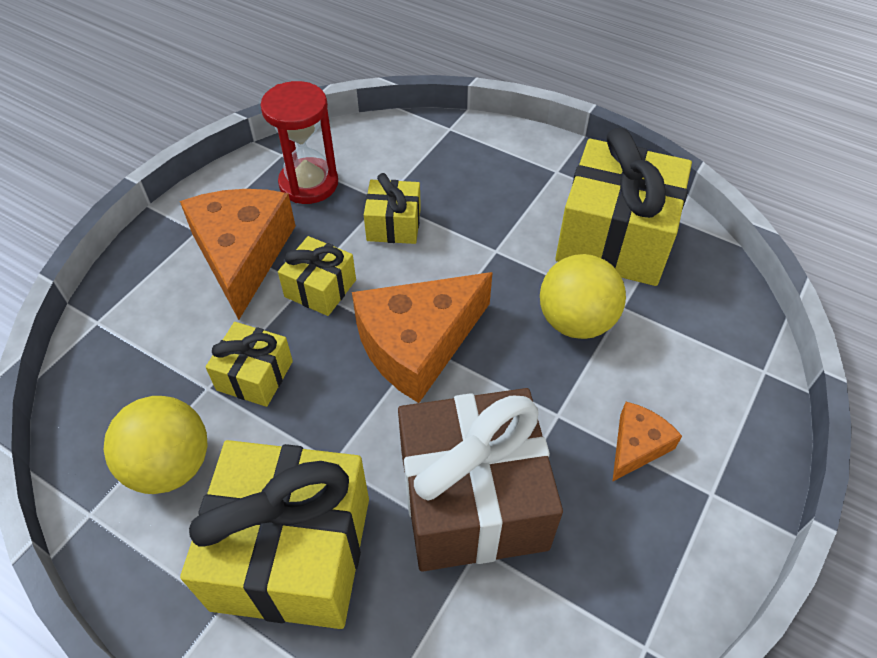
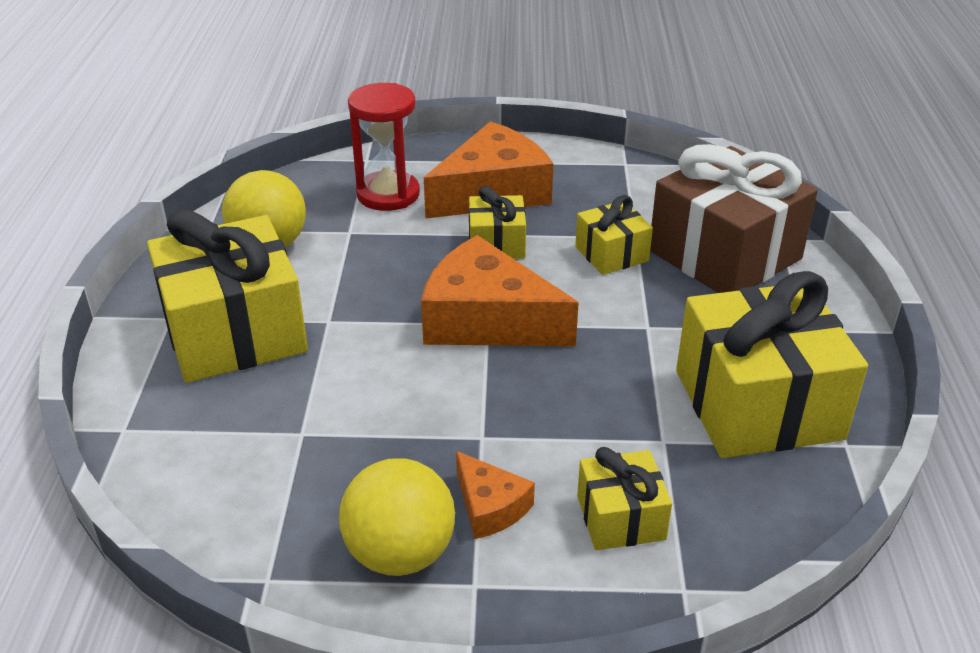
camera: 60 degrees right, 15 degrees down
yellow gift [206,322,293,407] -> yellow gift moved to [577,447,672,550]
red hourglass [260,81,338,204] -> red hourglass moved to [348,83,420,211]
brown gift [398,388,563,572] -> brown gift moved to [650,144,818,293]
yellow ball [540,254,626,339] -> yellow ball moved to [339,458,455,576]
orange cheese [612,402,682,482] -> orange cheese turned 45 degrees clockwise [456,451,535,539]

